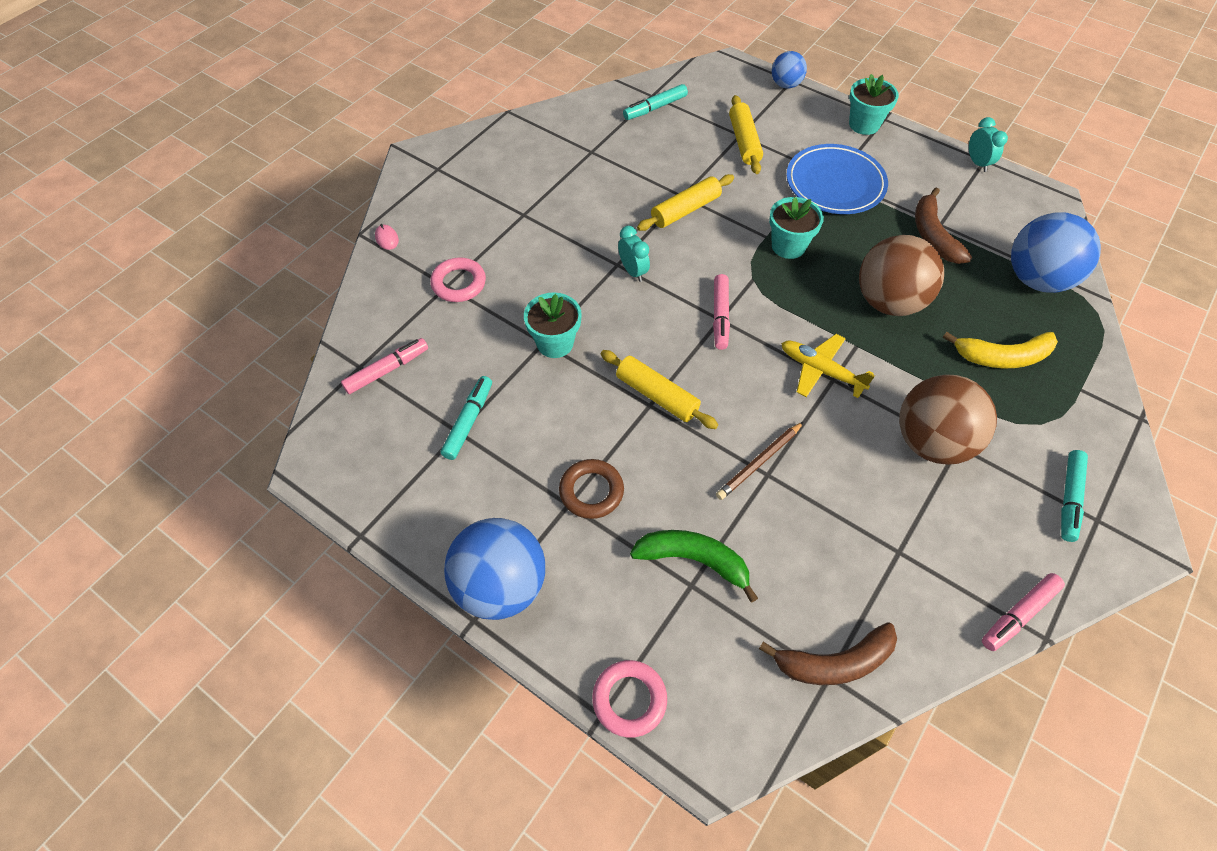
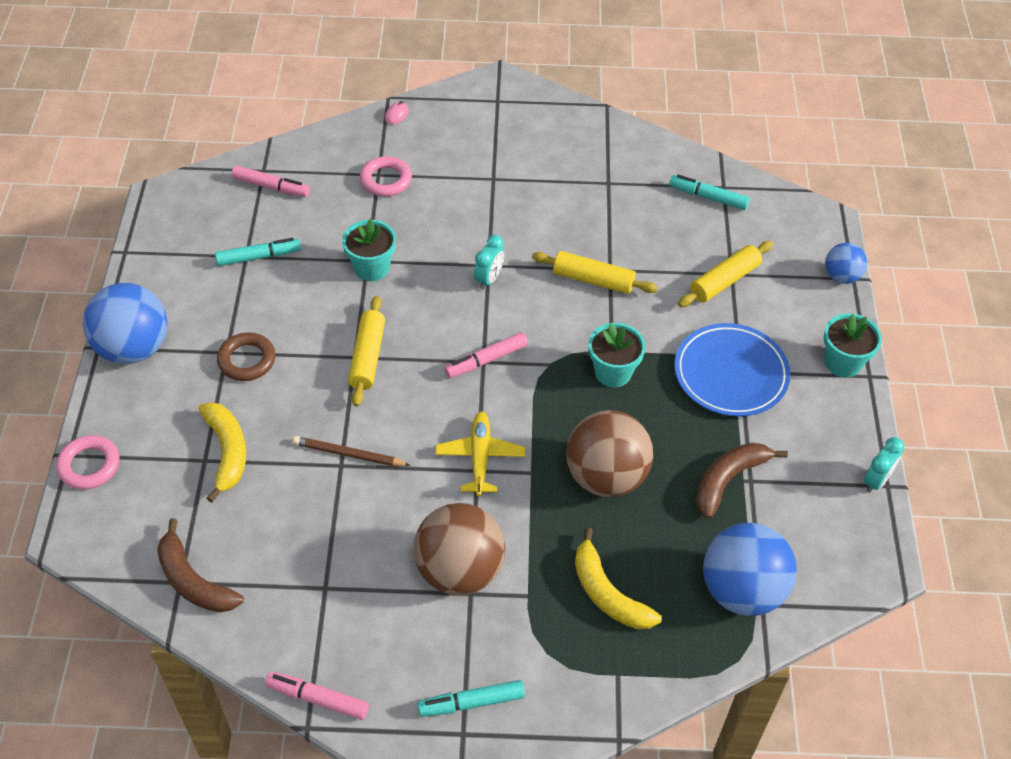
camera: 55 degrees right, 5 degrees down
green banana [630,530,758,603] -> yellow banana [199,402,246,502]

